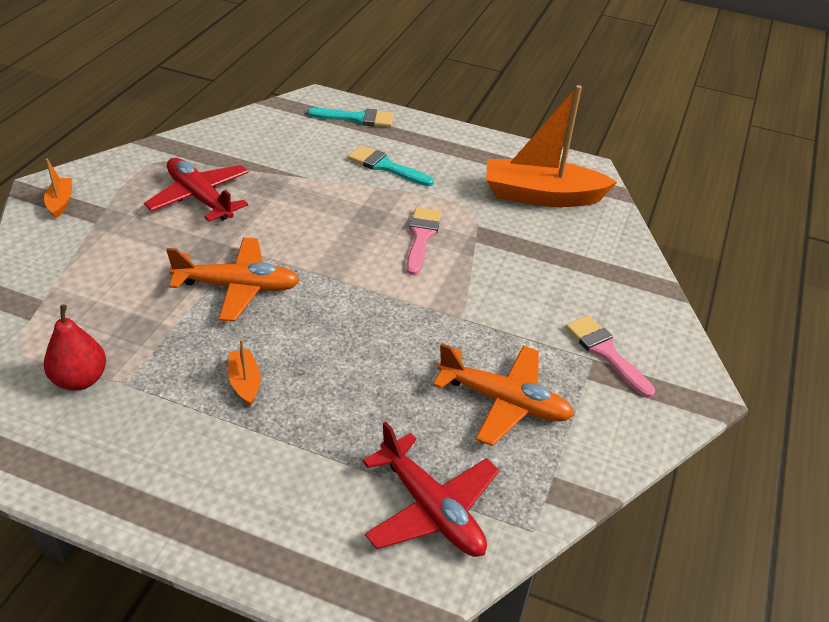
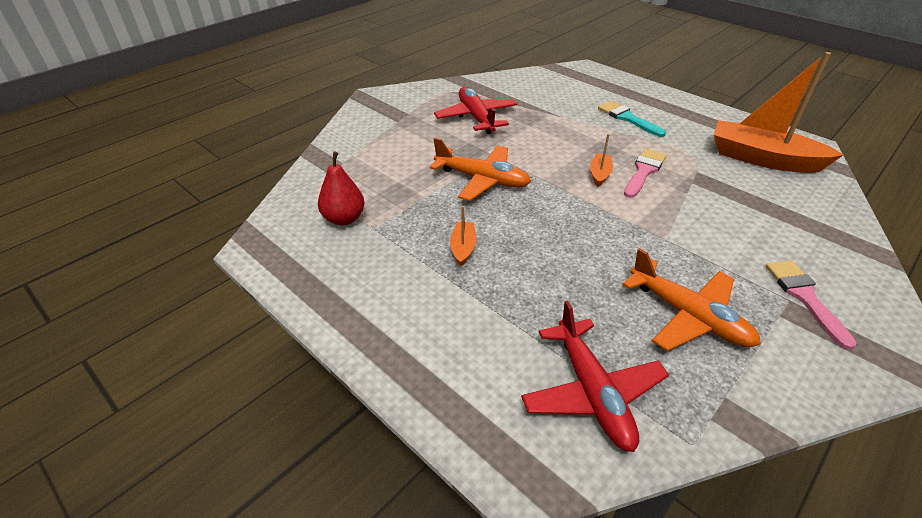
camera: 25 degrees right, 0 degrees up
orange boat [44,159,72,218] -> orange boat moved to [590,134,613,187]
turquoise brush [307,108,394,127] -> none

